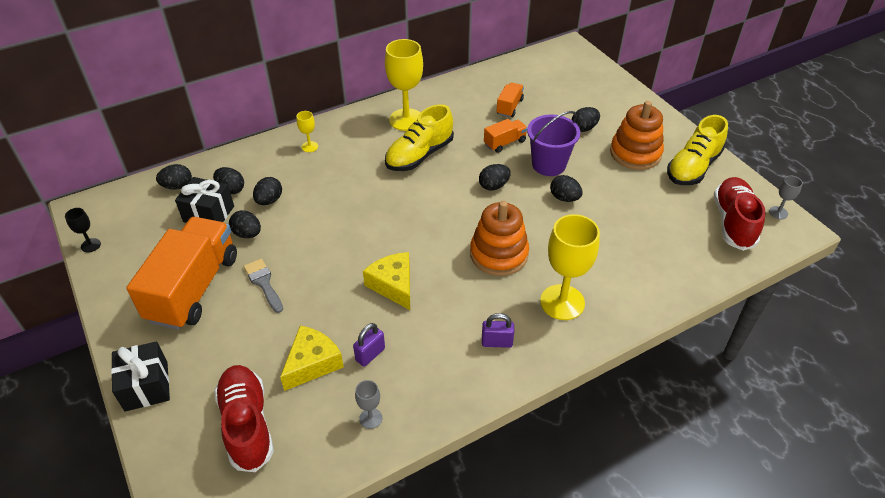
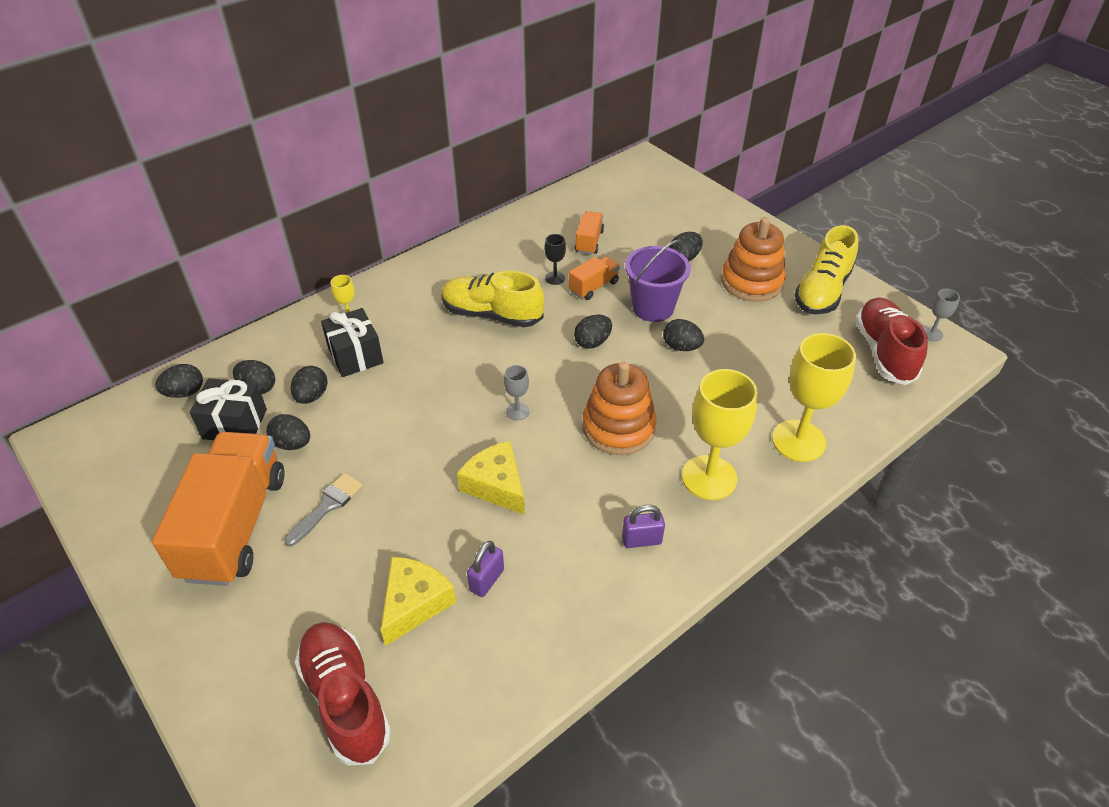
camera: 10 degrees left, 0 degrees up
black goblet [65,208,101,253] -> black goblet moved to [545,234,566,285]
black gift [111,341,170,412] -> black gift moved to [321,308,384,377]
grey brush [244,259,283,313] -> grey brush turned 75 degrees clockwise [284,473,363,546]
grey goblet [355,380,382,429] -> grey goblet moved to [504,365,530,420]
yellow goblet [385,39,423,131] -> yellow goblet moved to [772,333,856,462]
yellow shoe [385,104,454,171] -> yellow shoe turned 75 degrees clockwise [441,271,544,327]

